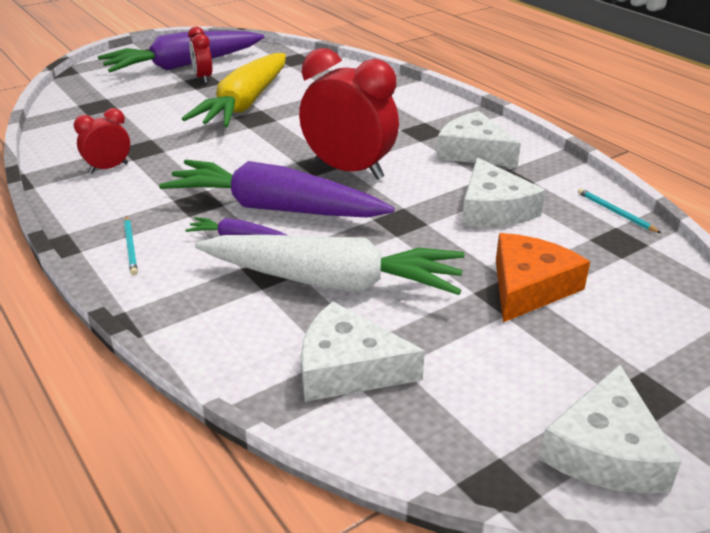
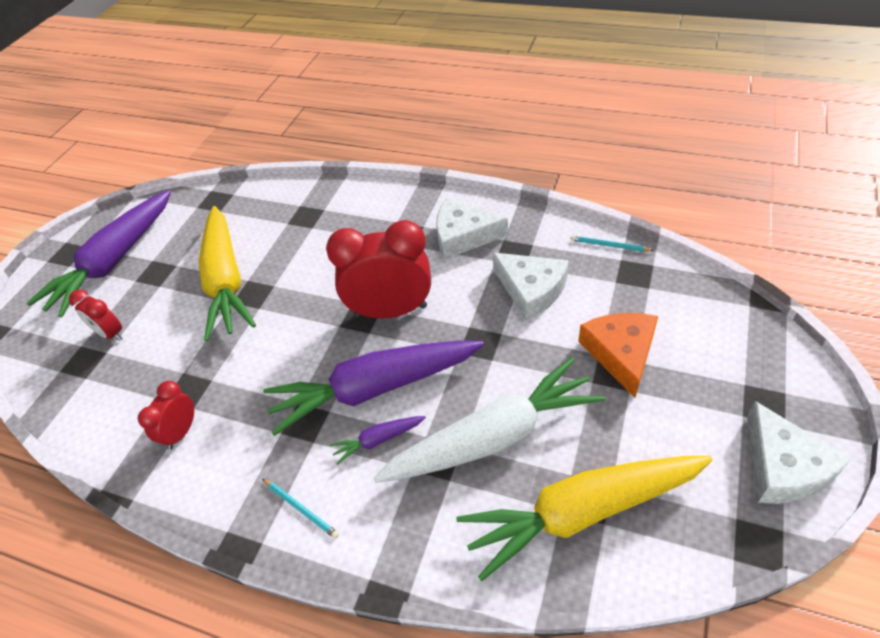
camera: 30 degrees left, 15 degrees up
red clock [188,26,212,83] -> red clock moved to [69,290,123,341]
white cheese [301,301,425,402] -> yellow carrot [456,456,712,581]

